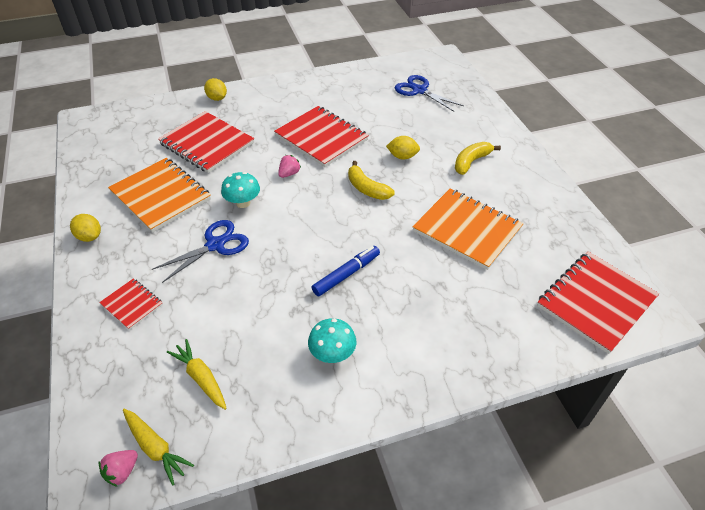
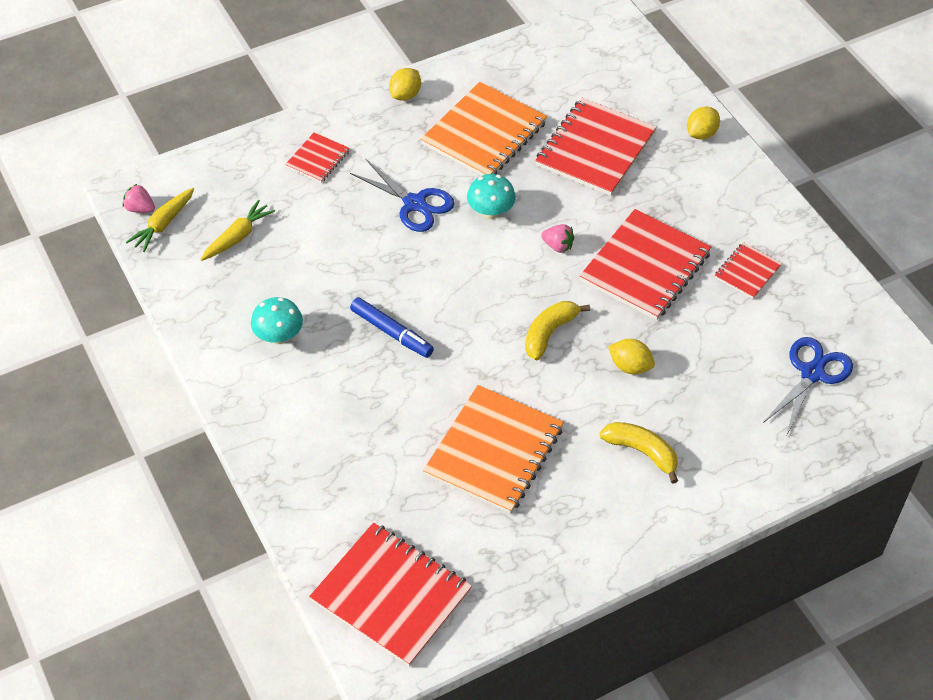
camera: 80 degrees right, 5 degrees up
yellow lemon [386,136,420,160] -> yellow lemon turned 60 degrees counterclockwise [608,339,655,374]
none -> red notebook [715,242,782,299]

